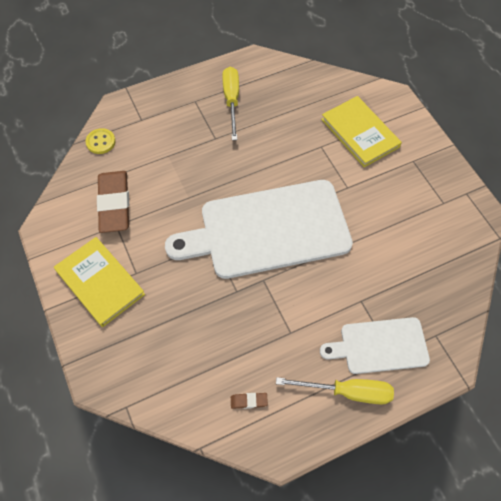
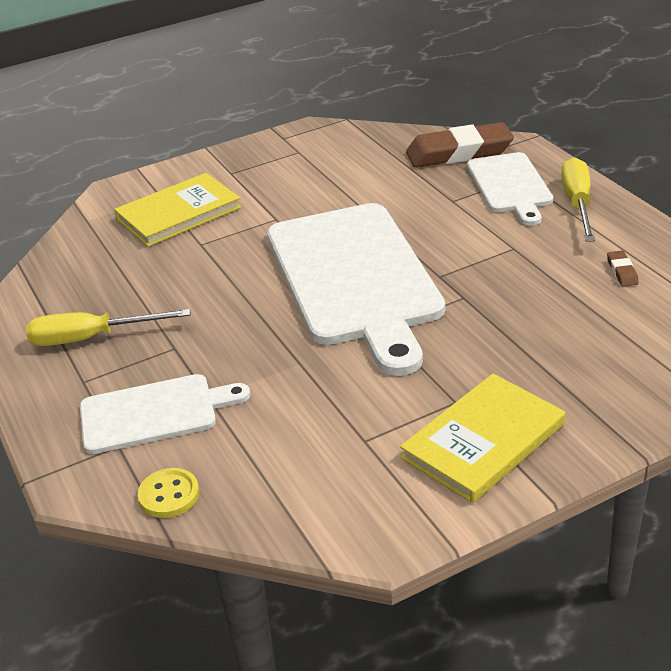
camera: 90 degrees left, 25 degrees down
brown eraser [97,171,129,233] -> brown eraser moved to [406,122,514,168]
none -> white cutting board [80,374,250,454]

